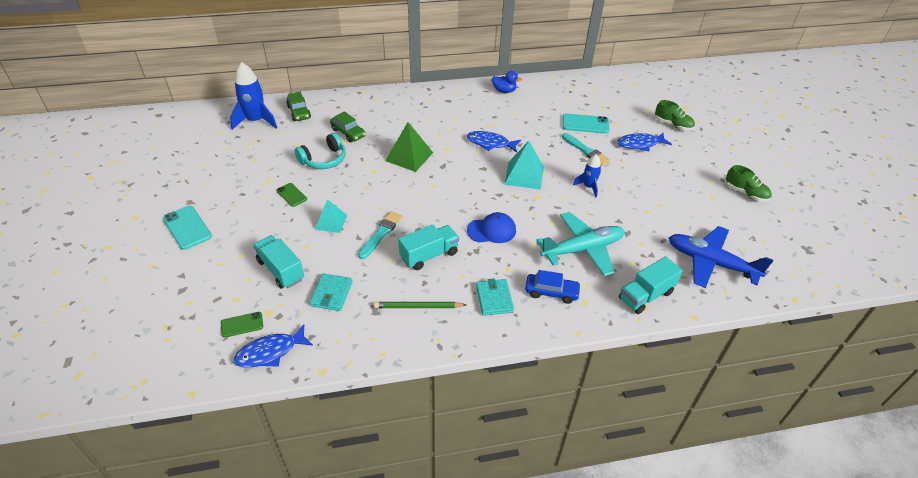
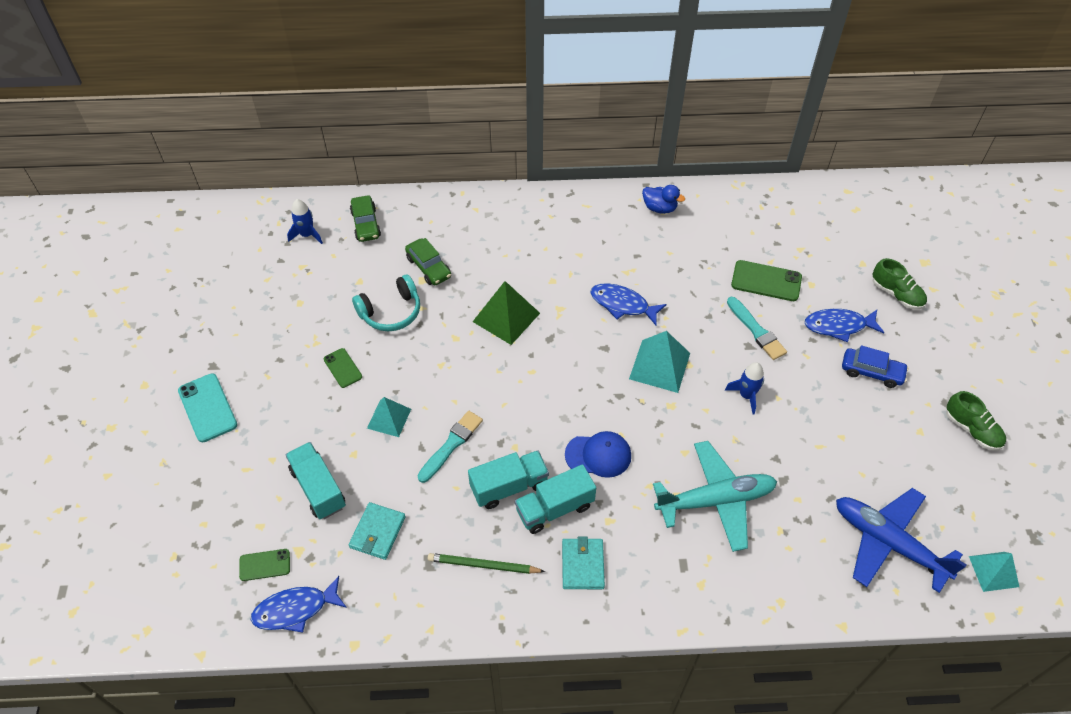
camera: 10 degrees right, 10 degrees up
blue rocket [230,62,277,130] -> blue rocket [287,199,323,244], size x0.57
blue car [525,270,581,304] -> blue car moved to [842,345,909,388]
turquoise phone [562,113,610,134] -> green phone [731,260,802,301]
turquoise truck [619,256,683,314] -> turquoise truck moved to [515,464,596,534]
none -> turquoise pyramid [969,552,1019,592]

